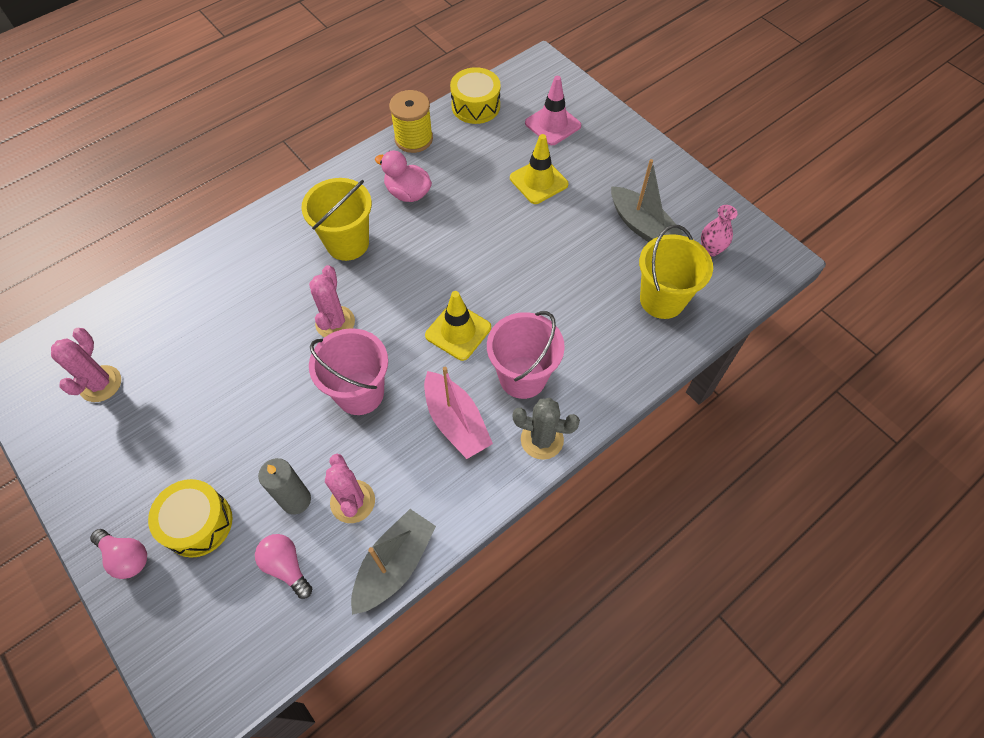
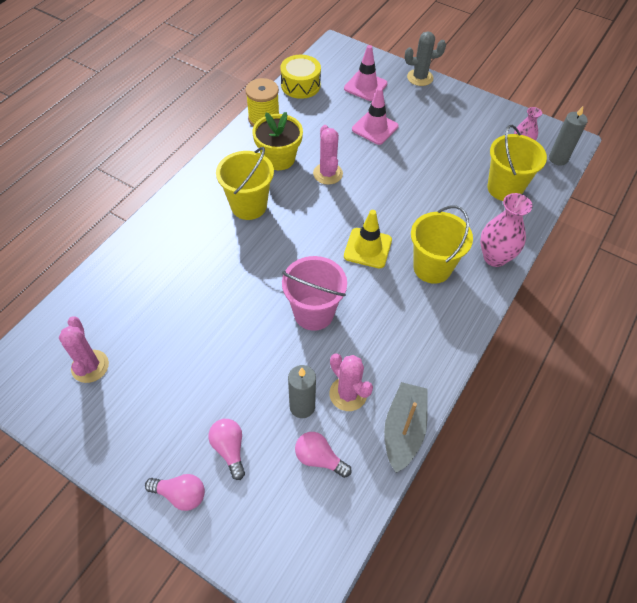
camera: 20 degrees left, 5 degrees down
yellow drum [148,479,232,558] -> pink light bulb [208,419,245,480]
pink cactus [309,265,355,337] -> pink cactus moved to [313,125,343,185]
pink duck [375,151,432,202] -> yellow flower pot [252,112,303,170]
pink boat [424,367,493,459] -> none
pink bucket [487,311,565,399] -> yellow bucket [411,205,473,284]
yellow traffic cone [510,134,568,204] -> pink traffic cone [352,87,399,145]
grey cactus [512,398,580,460] -> grey cactus moved to [405,31,446,86]
grey boat [611,159,684,242] -> none
none -> pink vase [480,193,533,267]
none -> grey candle [549,106,588,166]

